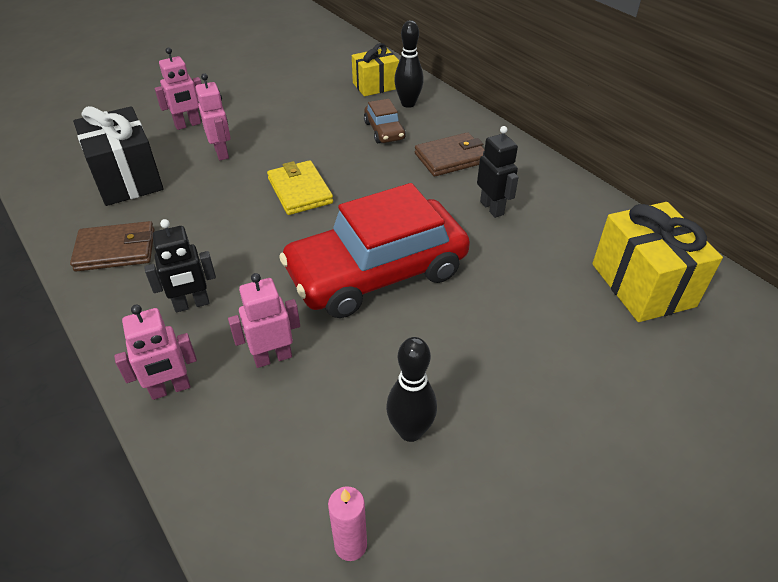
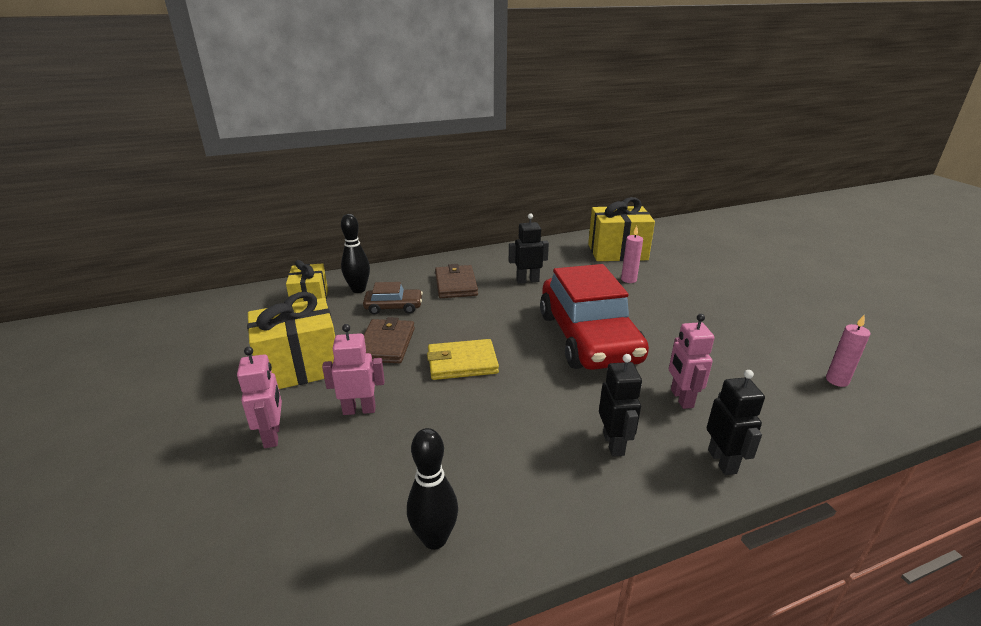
camera: 75 degrees left, 15 degrees down
brown wallet [70,221,154,271] -> brown wallet moved to [364,317,415,363]
black gift [73,106,164,206] -> none
pink robot [114,305,197,400] -> black robot [707,370,765,475]
black bowling pin [386,337,437,442] -> black bowling pin moved to [407,428,458,550]
none -> yellow gift [247,292,335,389]
none -> pink candle [621,226,643,283]

